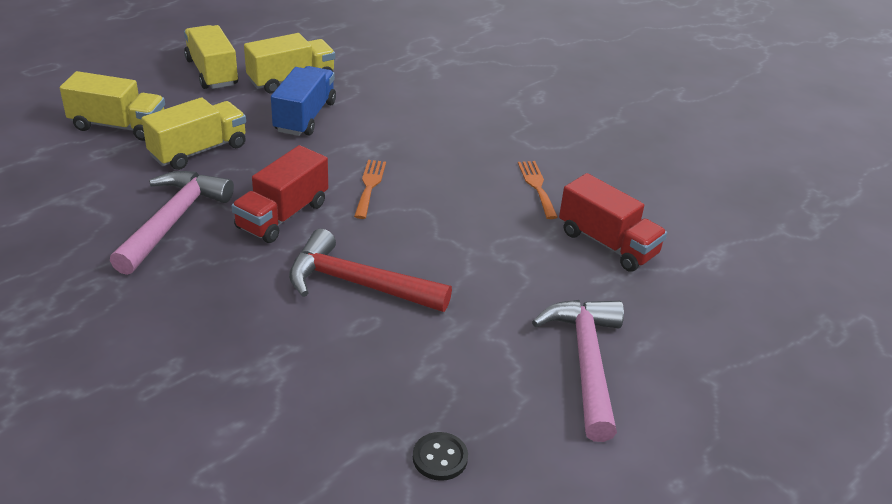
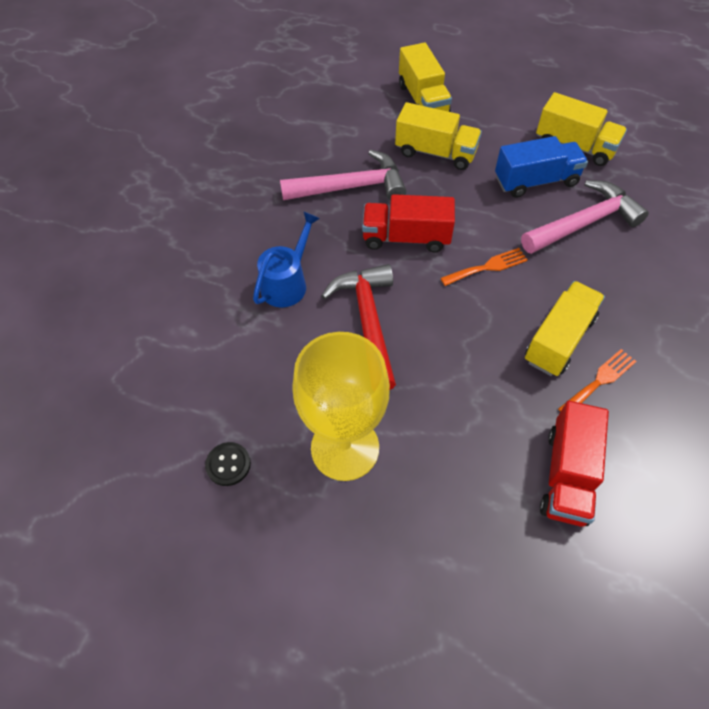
camera: 65 degrees right, 20 degrees up
yellow truck [184,25,238,89] -> yellow truck moved to [525,281,605,376]
pink hammer [532,300,624,442] -> pink hammer moved to [521,180,649,254]
none -> blue watering can [253,211,320,308]
none -> yellow goblet [292,332,390,481]

